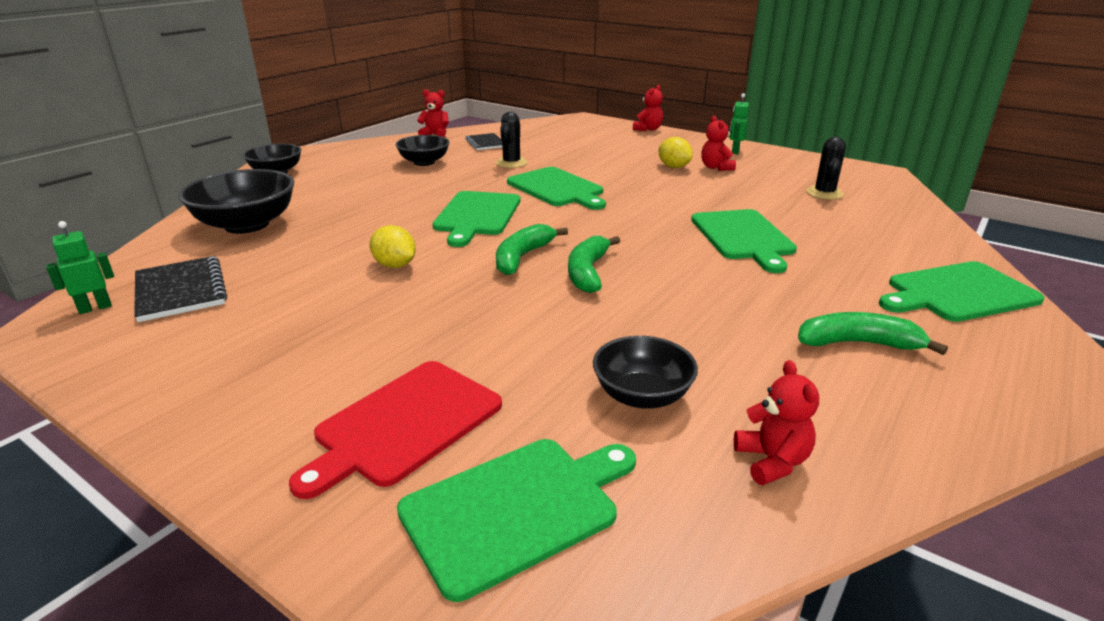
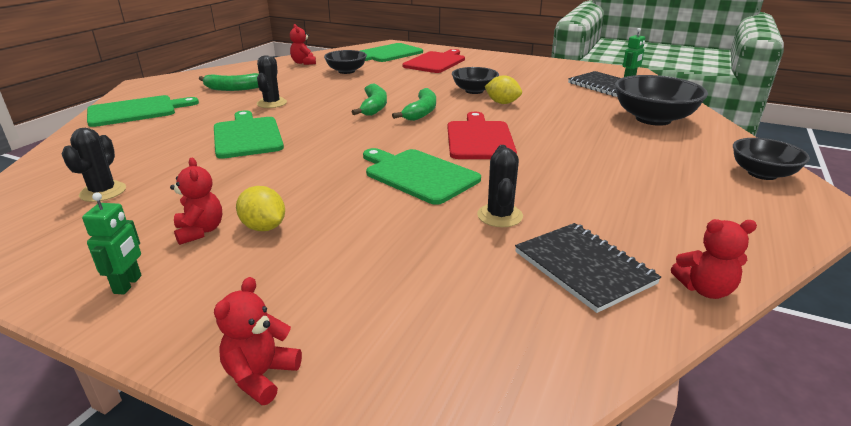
camera: 170 degrees right, 0 degrees up
black bowl [395,135,450,166] -> black bowl moved to [452,67,499,94]
green cutting board [433,191,520,247] -> red cutting board [448,112,517,159]
black notebook [465,133,502,150] -> black notebook [515,223,661,313], size x1.52
none -> black cactus [257,55,287,108]

